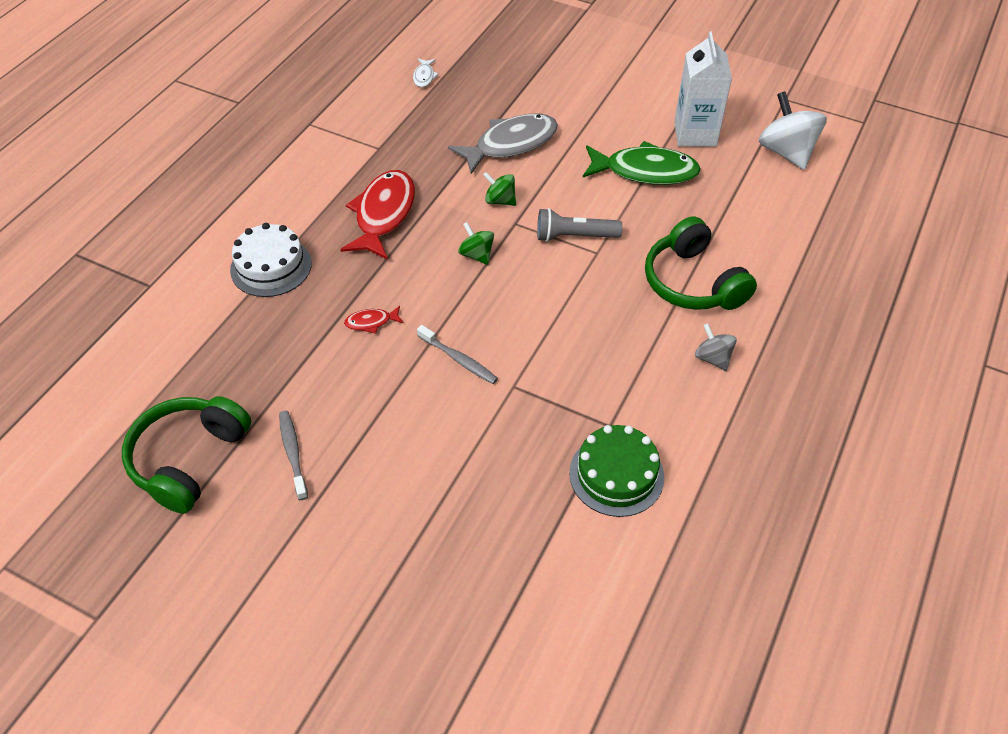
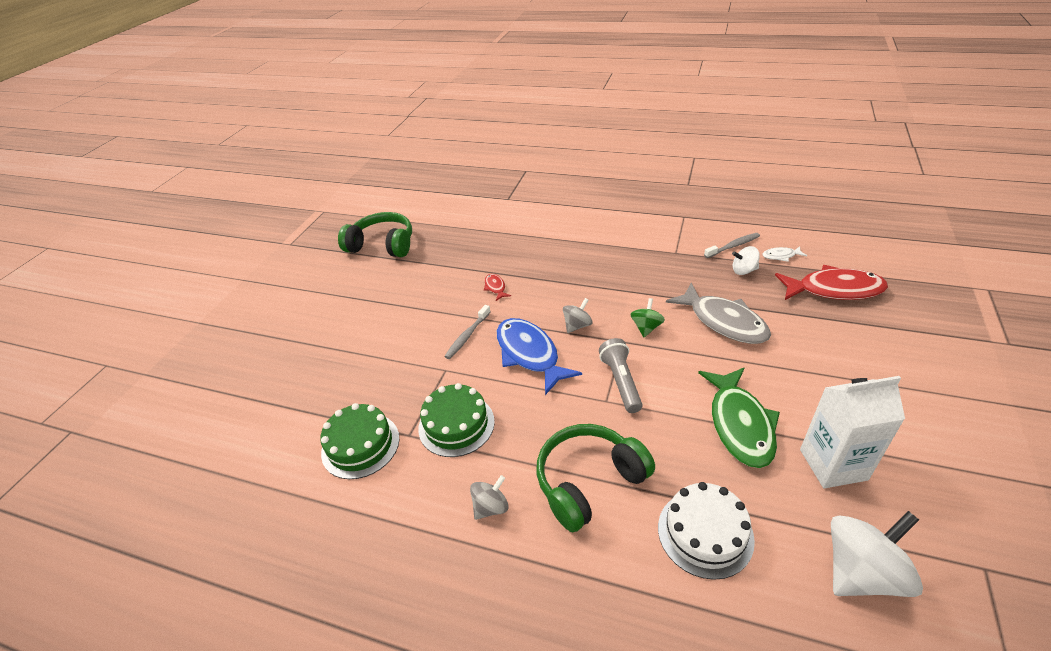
camera: 85 degrees right, 10 degrees down
white cake [230,223,312,297] -> white cake moved to [658,482,755,580]
grey toothbrush [279,411,308,500] -> grey toothbrush moved to [704,233,760,258]
red fish [340,170,415,260] -> red fish moved to [775,265,888,300]
green spinning top [458,222,494,265] -> grey spinning top [563,298,593,333]
none -> green cake [418,383,495,457]
none -> blue fish [497,318,582,395]
none -> white spinning top [732,246,760,275]

